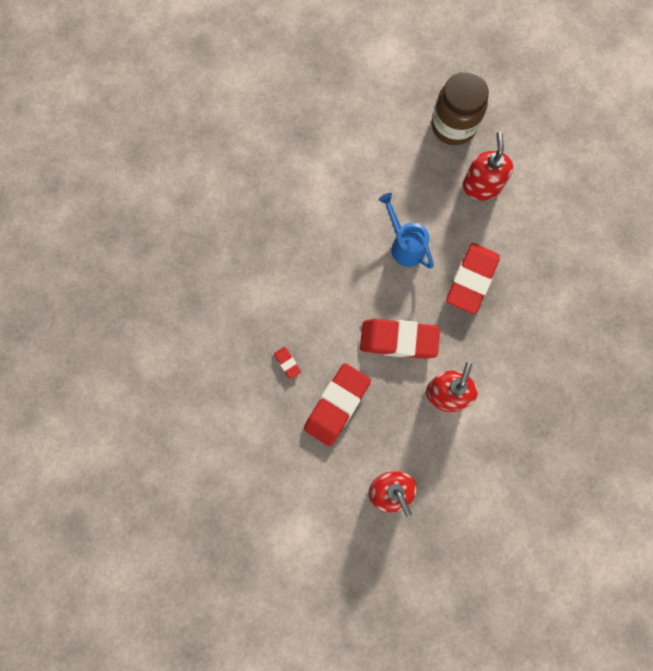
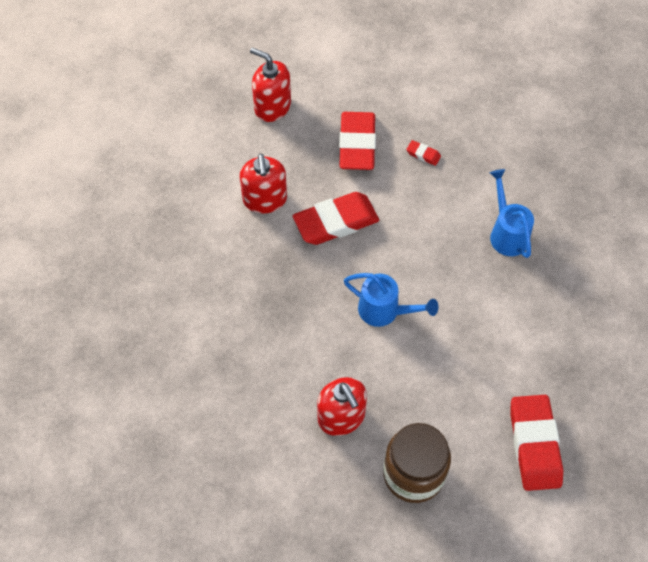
camera: 150 degrees right, 15 degrees down
red eraser [446,243,500,315] -> red eraser moved to [510,395,563,491]
none -> blue watering can [490,169,534,258]

